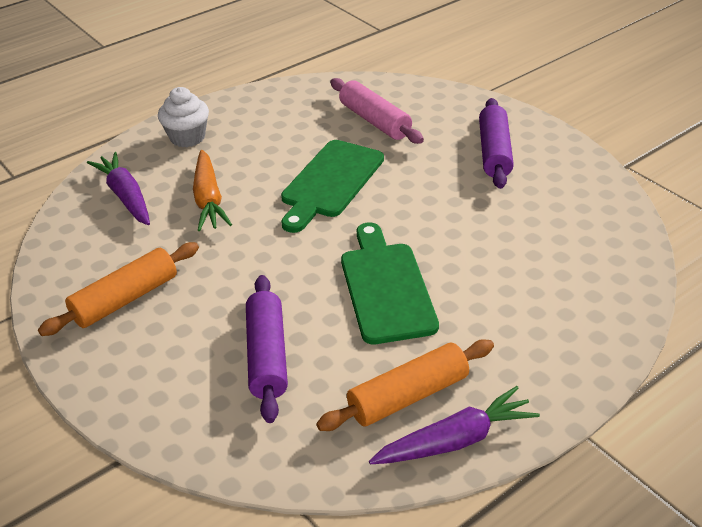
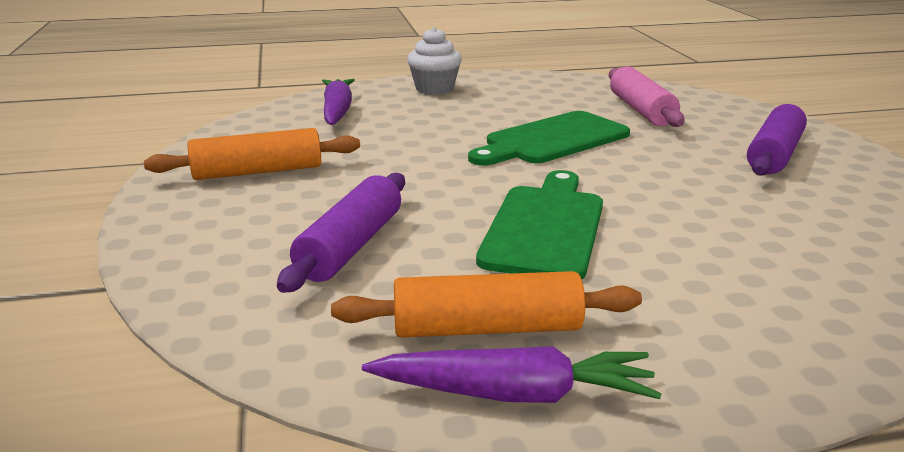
camera: 25 degrees right, 15 degrees down
orange carrot [193,150,232,231] -> none

